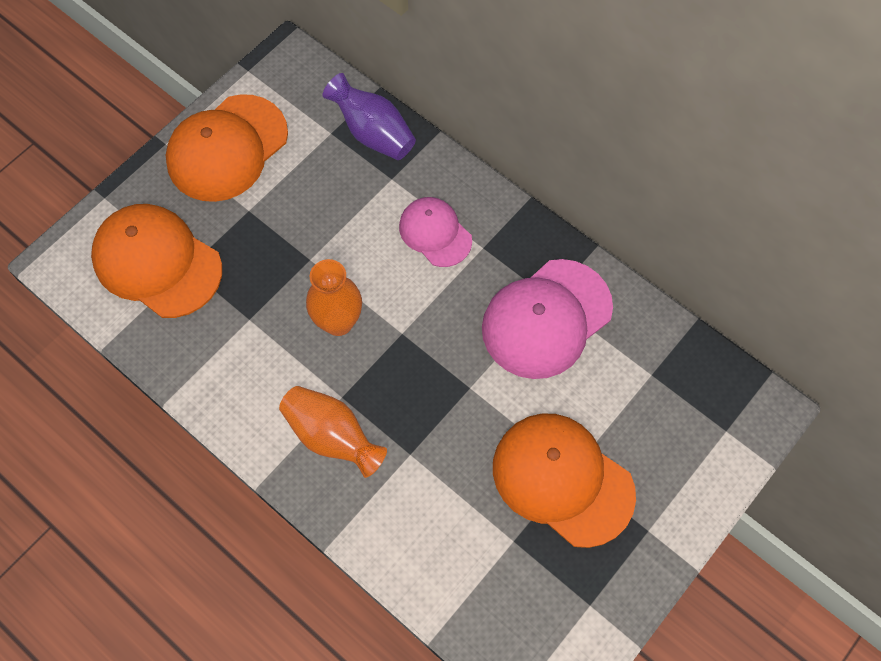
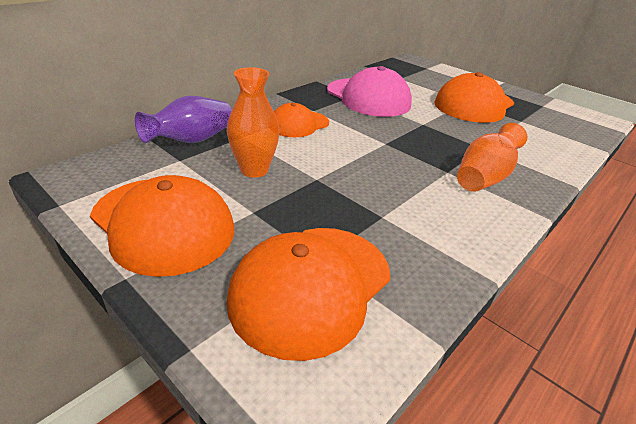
camera: 90 degrees left, 30 degrees down
orange vase [306,259,362,336] -> orange vase moved to [227,67,280,178]
pink cap [399,197,472,267] -> orange cap [274,103,329,137]

